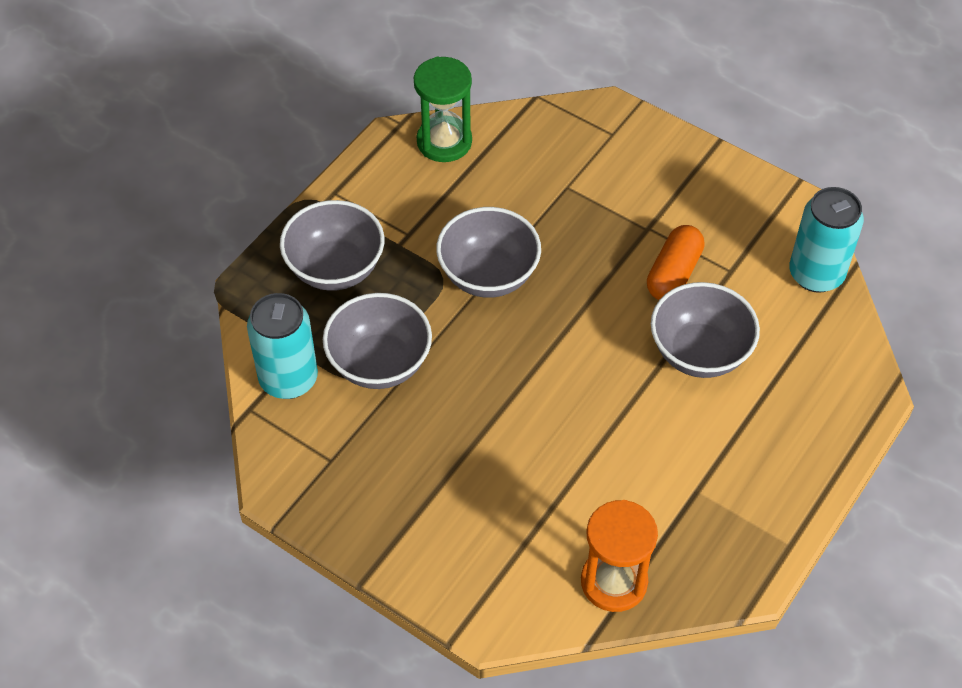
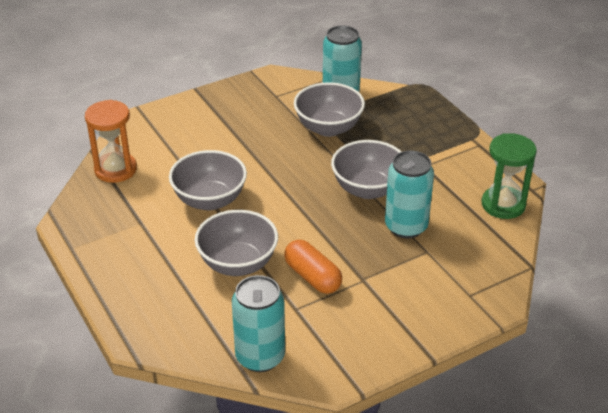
camera: 115 degrees right, 15 degrees down
grey bowl [280,200,384,291] -> grey bowl moved to [169,150,247,210]
none -> turquoise can [385,150,434,238]

